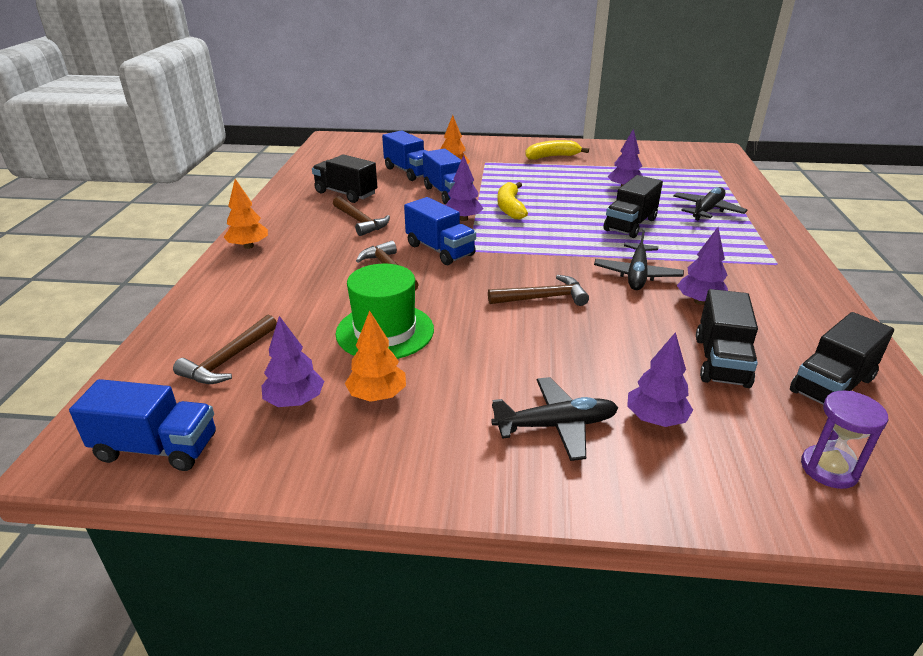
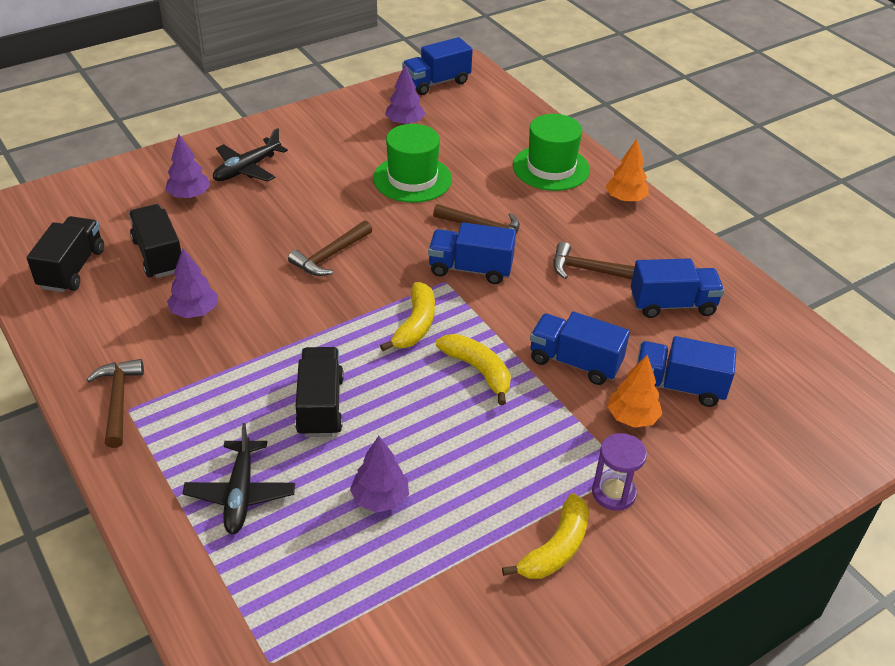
camera: 140 degrees right, 10 degrees up
brown hammer [173,315,277,384] -> brown hammer moved to [86,359,144,448]
black truck [312,154,377,203] -> blue truck [631,258,724,318]
orange tree [345,311,406,402] -> none
purple tree [445,155,484,221] -> none
black plane [594,228,684,290] -> none
purple hourglass [801,391,888,489] -> purple hourglass moved to [592,433,647,511]
none -> yellow banana [380,282,435,351]
none -> green hat [513,114,590,191]

